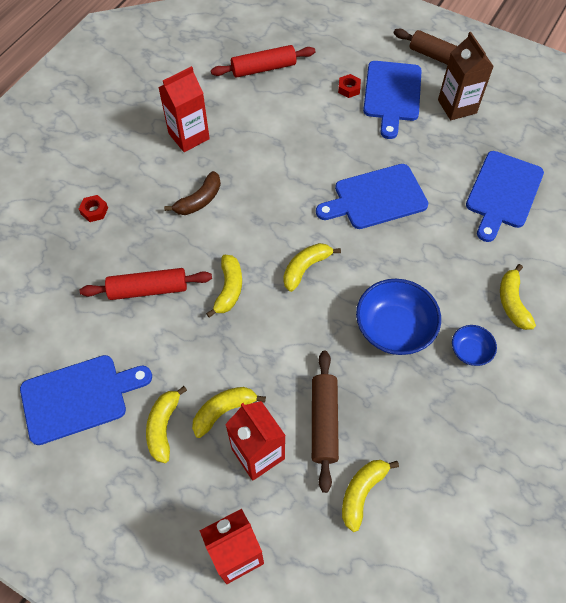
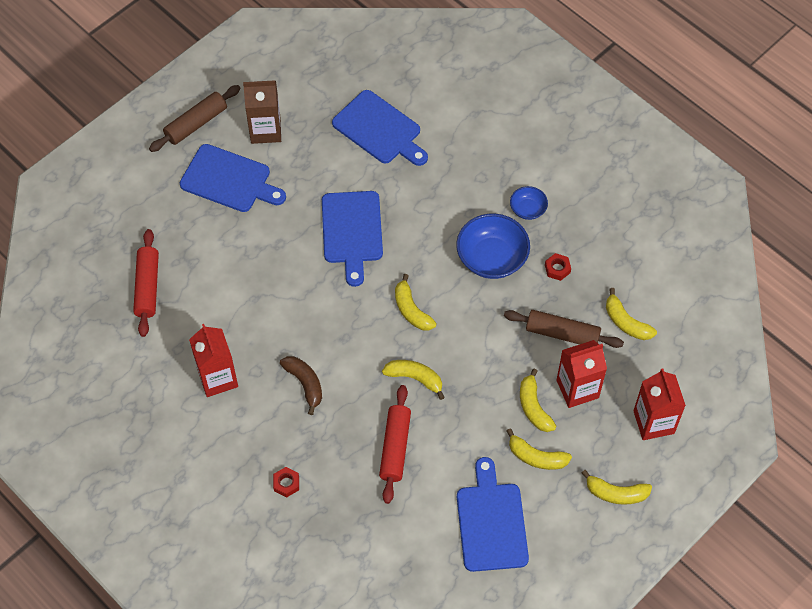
camera: 75 degrees left, 0 degrees up
red nut [338,74,361,98] -> red nut moved to [545,253,571,281]
yellow banana [500,264,536,330] -> yellow banana moved to [582,470,652,505]

